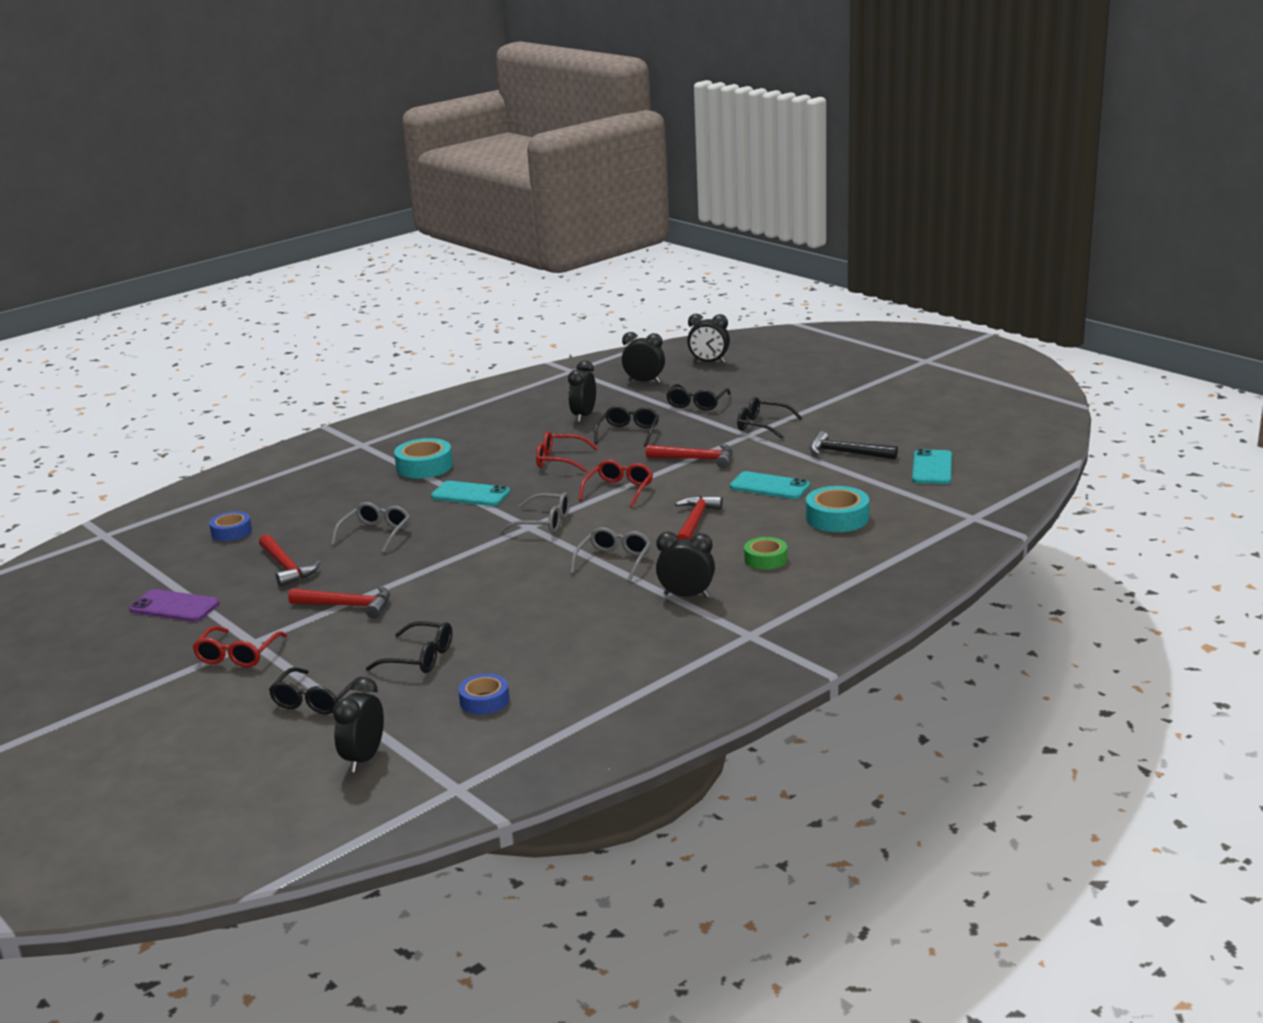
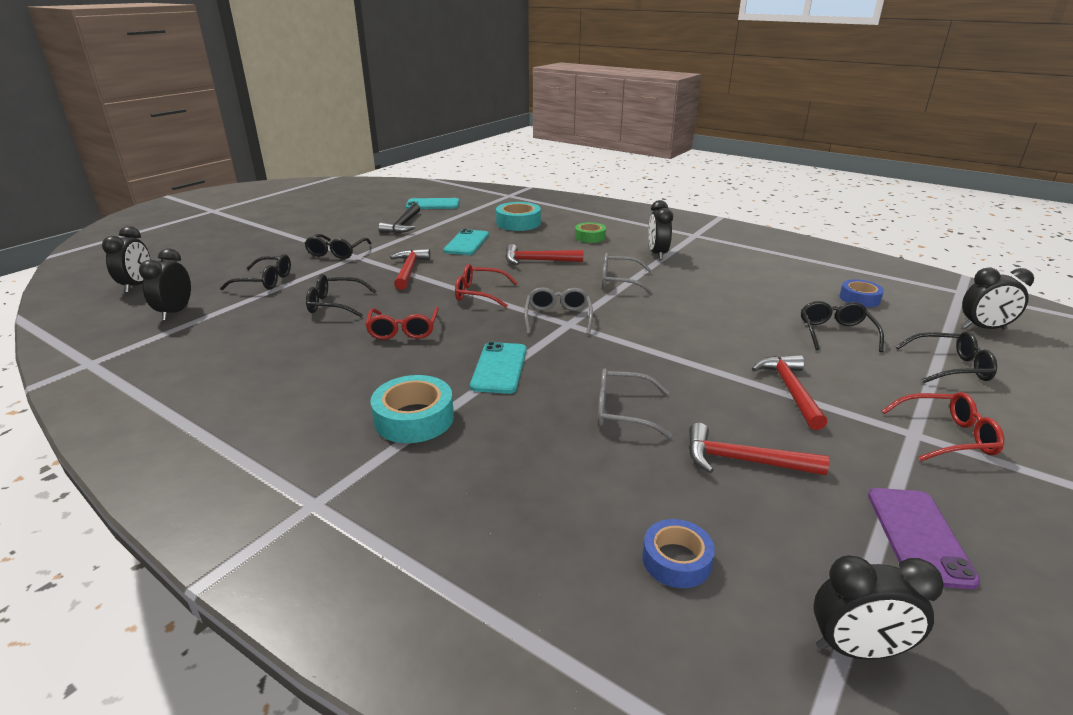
camera: 105 degrees left, 5 degrees up
red hammer [259,534,321,587] -> red hammer turned 120 degrees counterclockwise [688,423,829,475]
black clock [568,360,596,422] -> black clock moved to [813,555,944,660]

